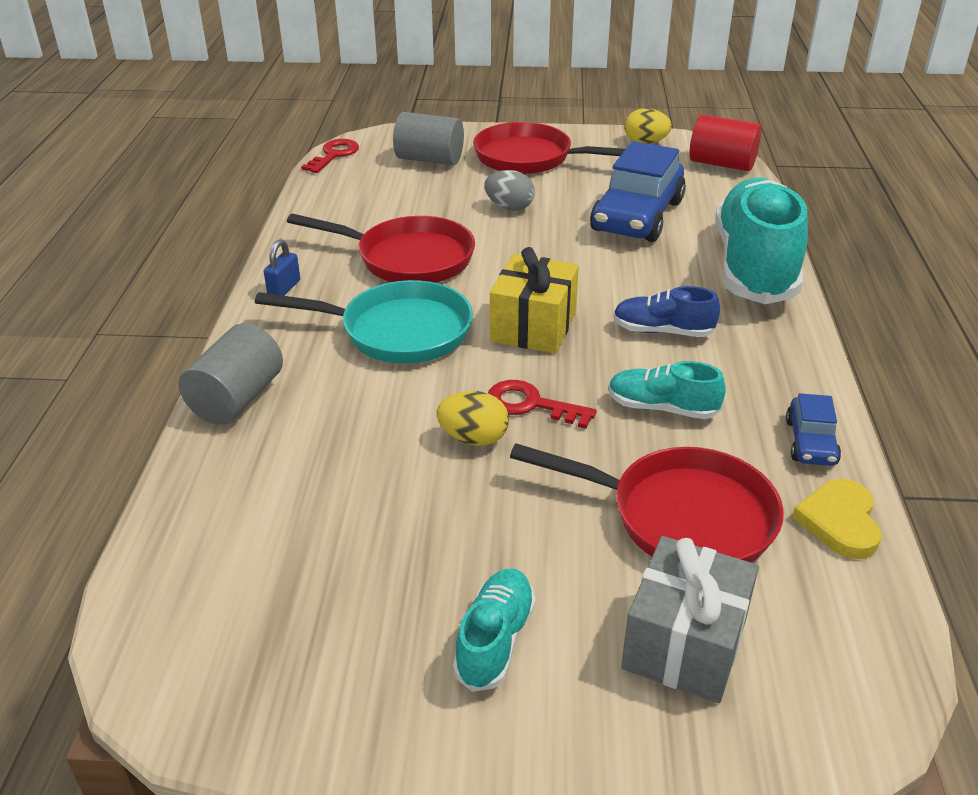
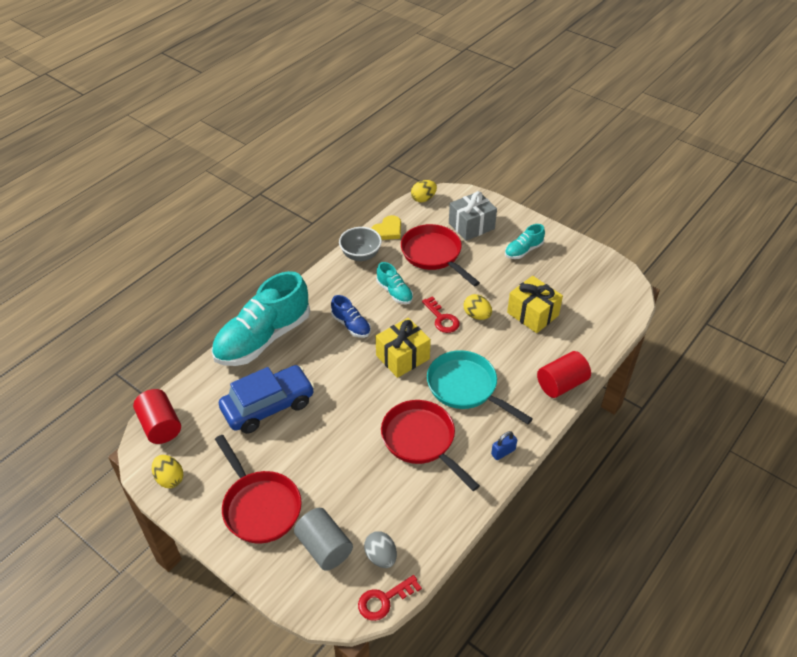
camera: 145 degrees left, 10 degrees up
grey cylinder [179,323,283,425] -> red cylinder [537,351,591,398]
grey egg [484,170,535,211] -> grey egg moved to [364,531,397,568]
blue car [786,393,841,466] -> grey bowl [339,227,382,261]
none -> yellow egg [411,180,437,202]
none -> yellow gift [507,276,563,333]

